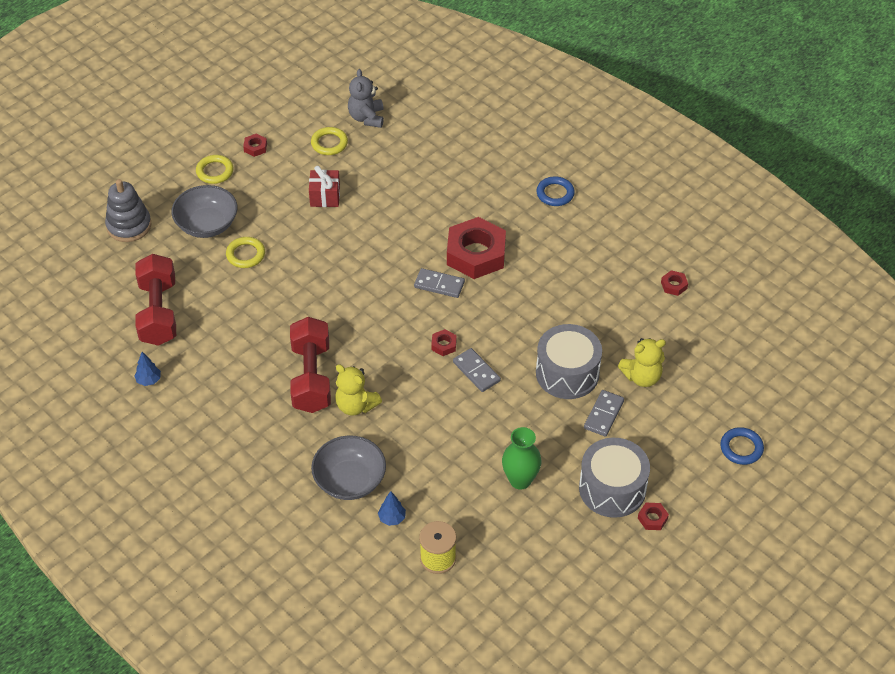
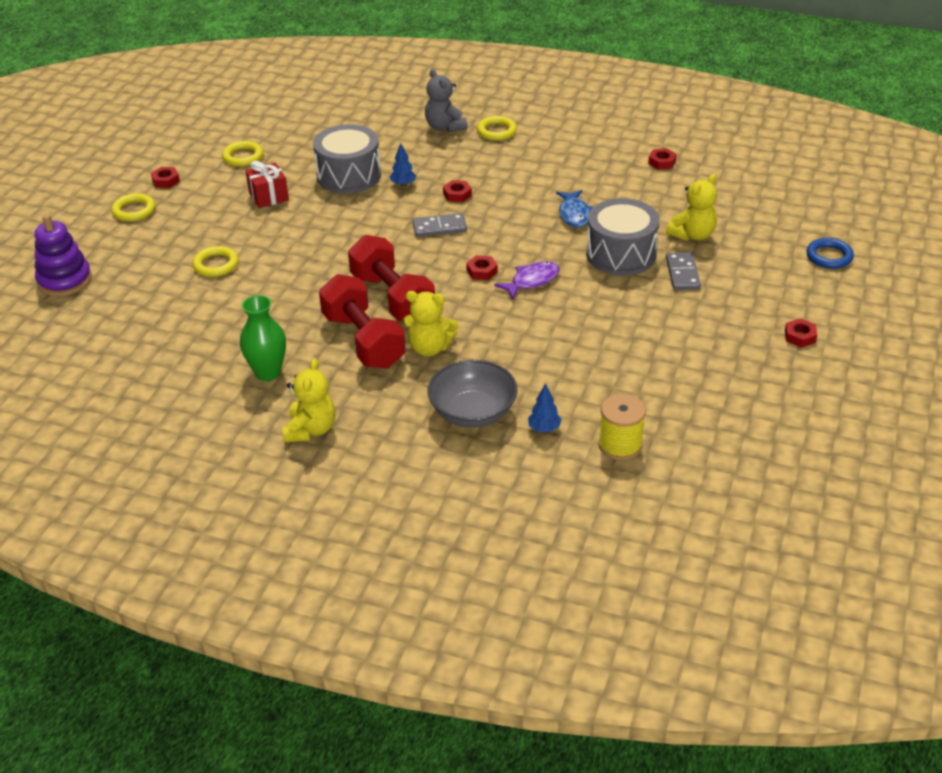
camera: 25 degrees left, 10 degrees down
grey stacking toy [105,179,151,242] -> purple stacking toy [35,214,92,296]
blue tree [134,352,161,386] -> blue tree moved to [390,143,416,187]
red dumbbell [135,254,176,346] -> red dumbbell moved to [348,235,435,321]
grey bowl [172,185,237,238] -> none
grey teddy bear [348,69,384,128] -> grey teddy bear moved to [425,69,468,132]
red nut [447,217,506,279] -> red nut [443,180,472,202], size x0.41
grey domino [453,348,501,392] -> purple fish [494,261,559,300]
green vase [502,427,542,490] -> green vase moved to [240,295,286,381]
blue ring [536,176,575,206] -> yellow ring [477,116,517,141]
grey drum [579,438,650,518] -> grey drum moved to [313,124,381,194]
none -> yellow teddy bear [283,358,336,443]
none -> blue fish [556,190,593,228]

